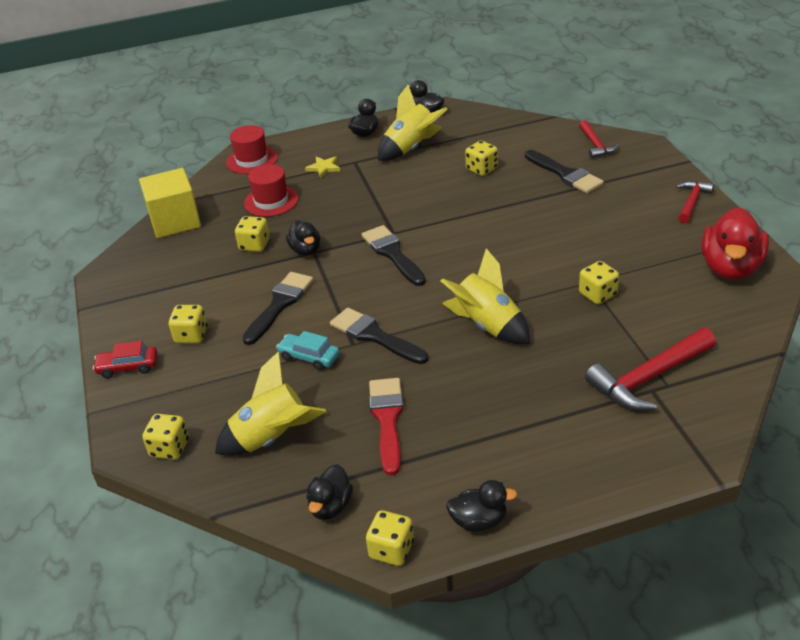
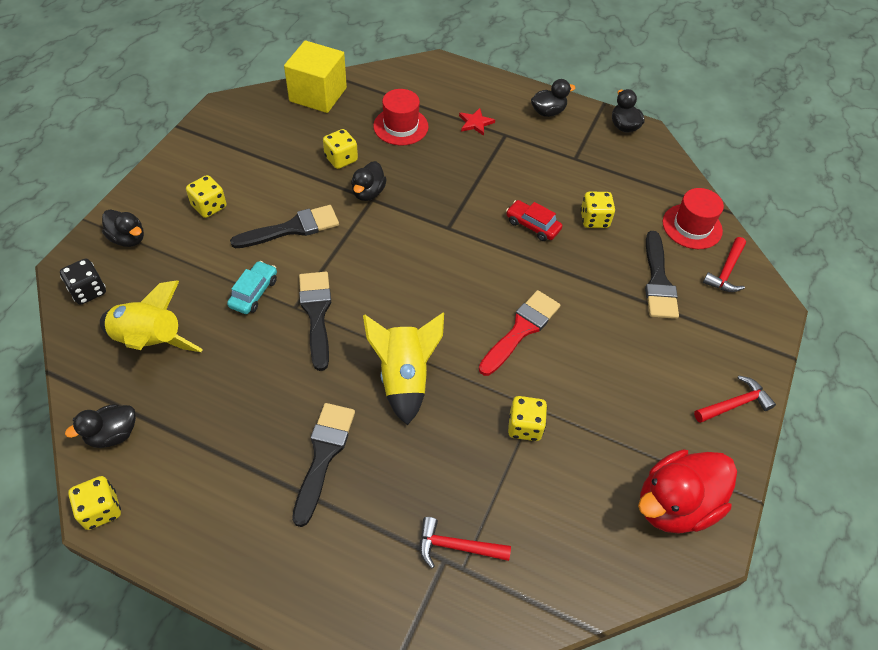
camera: 35 degrees right, 15 degrees up
red car [93,341,157,378] -> red car moved to [506,200,562,241]
yellow dice [142,414,189,460] -> black dice [60,258,106,305]
red hat [226,125,278,174] -> red hat moved to [663,188,724,249]
turquoise car [276,331,340,370] -> turquoise car turned 45 degrees clockwise [227,261,277,314]
yellow star [305,156,340,178] -> red star [459,108,495,136]
black brush [362,225,426,286] -> black brush moved to [292,403,355,527]
red brush [369,378,404,476] -> red brush moved to [479,290,561,376]
yellow rocket [378,85,447,161] -> none
black duck [446,480,517,532] -> black duck moved to [102,209,144,247]
red hammer [585,328,716,411] -> red hammer [420,517,511,569], size x0.59

